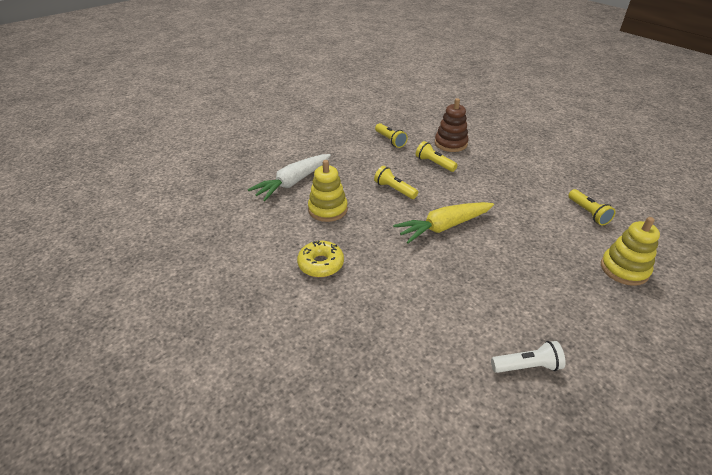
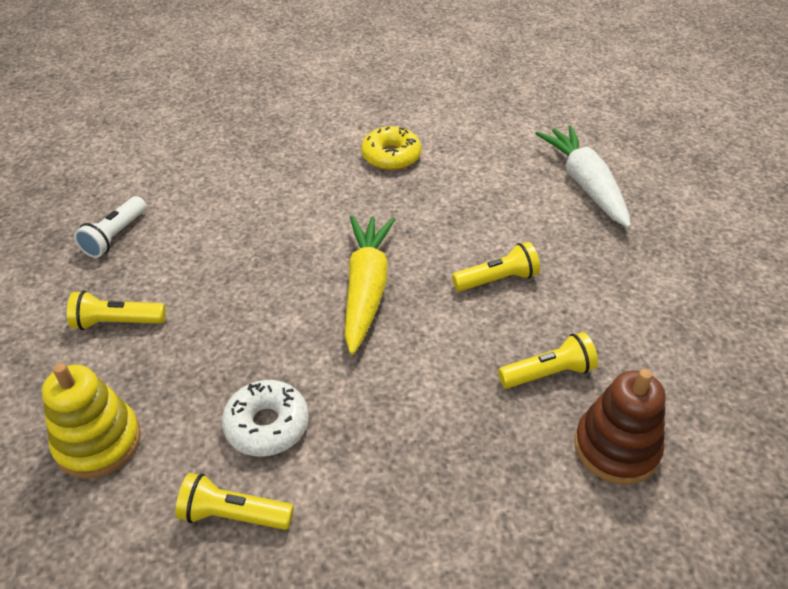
camera: 120 degrees right, 5 degrees up
yellow stacking toy [308,160,348,222] -> none
yellow flashlight [375,123,408,148] -> yellow flashlight moved to [67,291,166,330]
none -> white donut [222,380,309,457]

